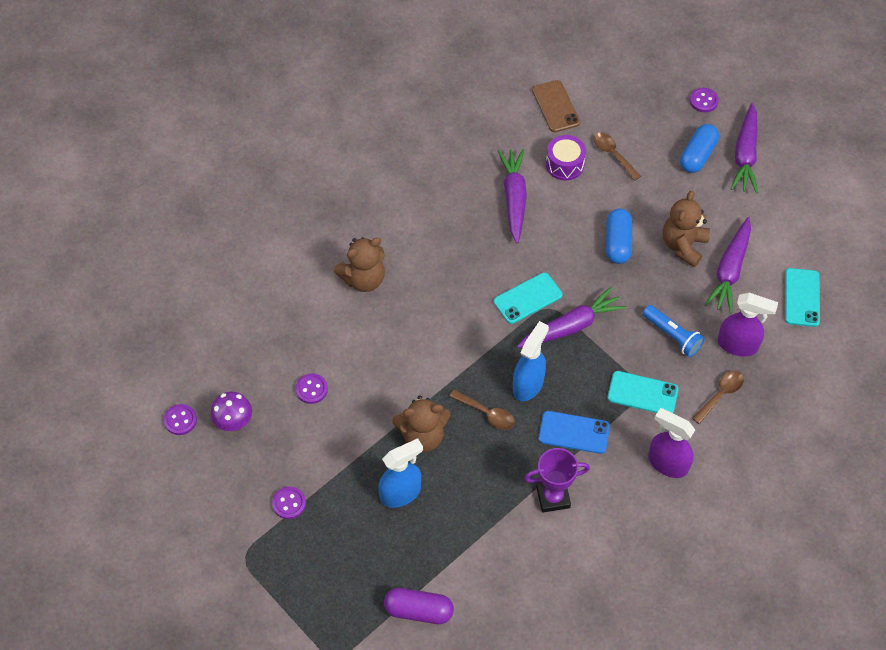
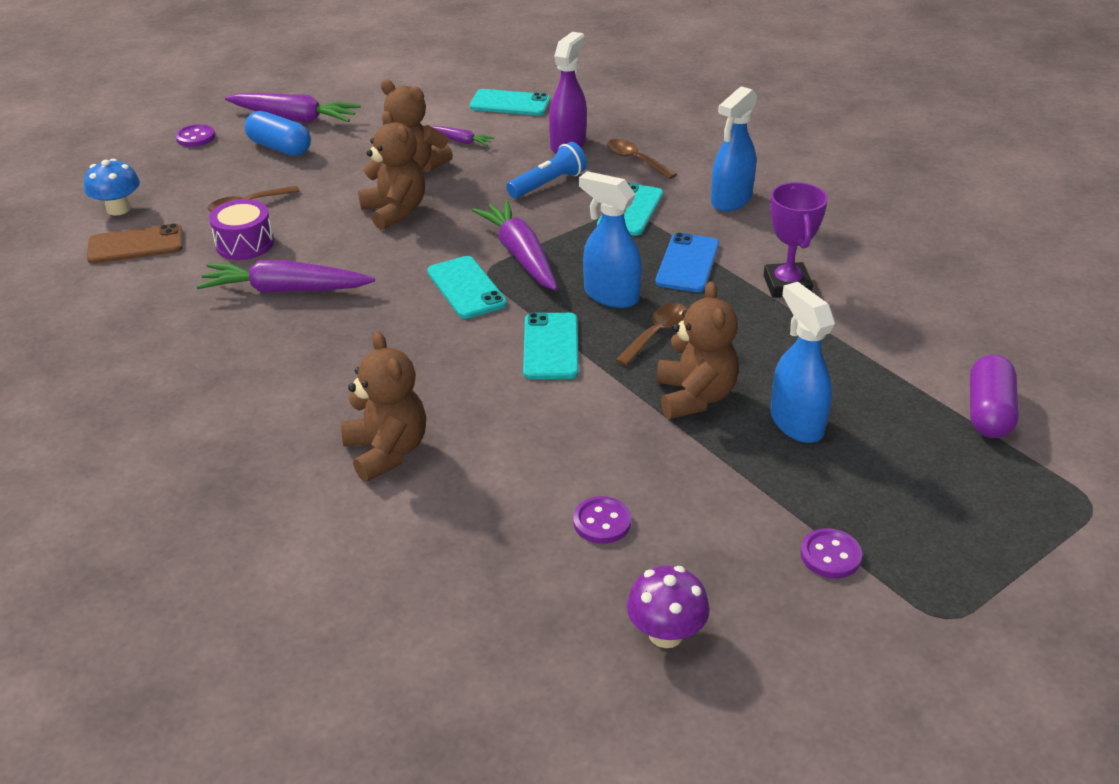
camera: 85 degrees left, 20 degrees down
purple button [164,404,197,435] -> none
blue capsule [606,208,632,264] -> brown teddy bear [358,111,425,230]
purple spray bottle [648,408,695,478] -> blue spray bottle [711,86,757,212]
purple carrot [704,217,751,314] -> purple carrot [433,126,495,146], size x0.49
none -> blue mushroom [84,159,140,216]
none -> turquoise phone [523,312,579,379]

